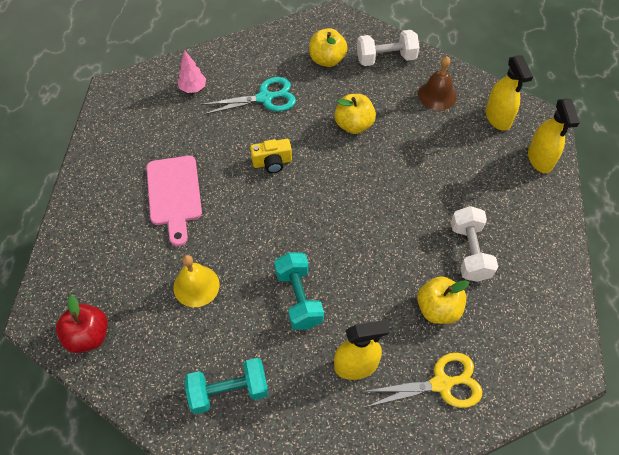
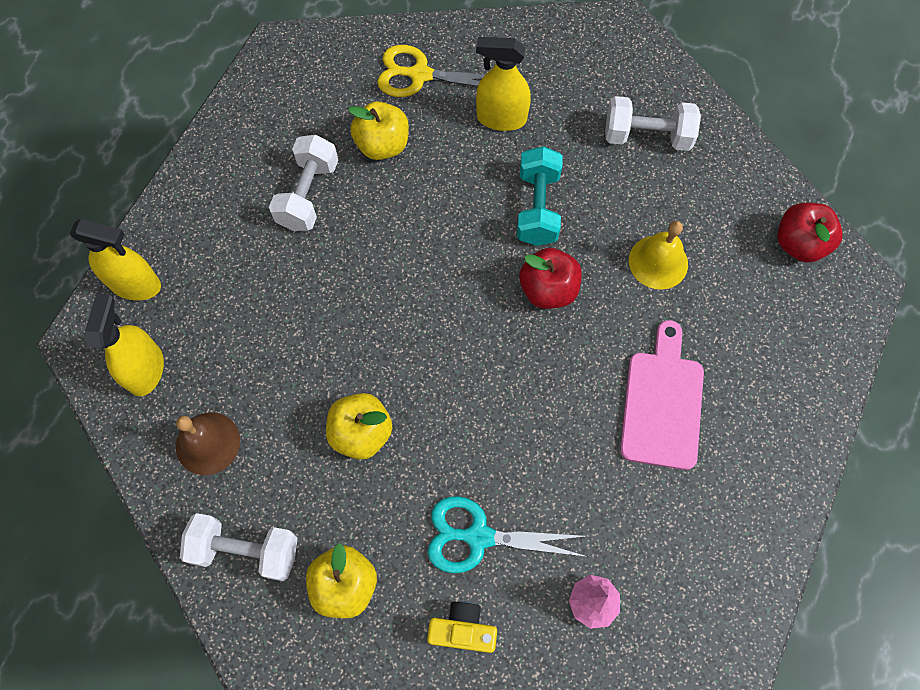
camera: 160 degrees left, 10 degrees up
turquoise dumbbell [185,358,269,414] -> white dumbbell [605,96,701,151]
yellow camera [250,139,292,173] -> yellow camera moved to [427,601,497,653]
yellow spray bottle [528,99,580,173] -> yellow spray bottle turned 90 degrees clockwise [70,219,161,301]
none -> red apple [519,248,582,309]

